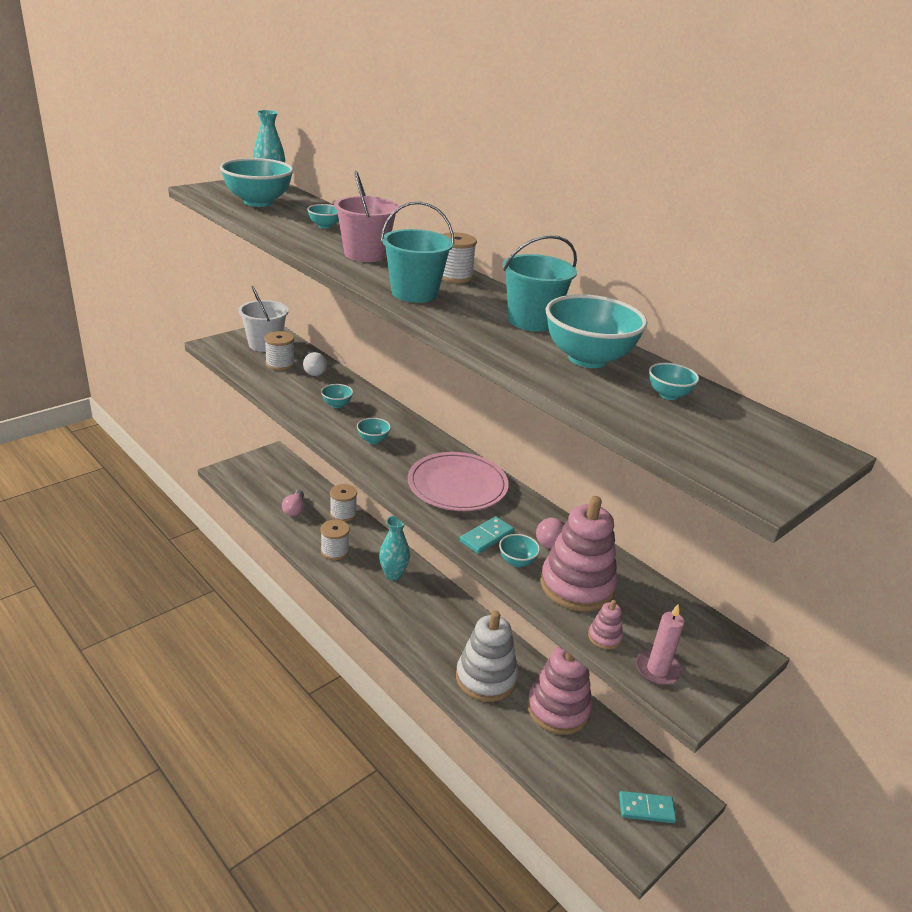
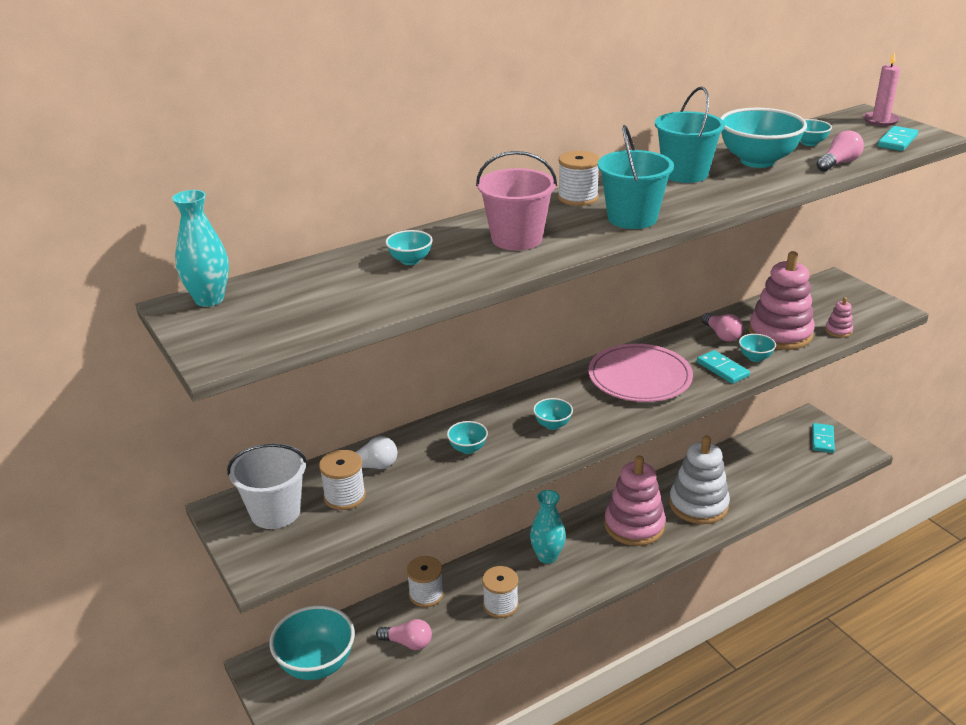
camera: 75 degrees left, 0 degrees up
turquoise bowl [220,158,294,207] -> turquoise bowl moved to [269,605,355,680]
pink stacking toy [527,647,592,735] -> pink stacking toy moved to [604,455,665,546]
pink candle [636,604,685,685] -> pink candle moved to [863,51,900,126]
none -> pink light bulb [817,130,864,171]
none -> turquoise domino [878,126,918,151]

